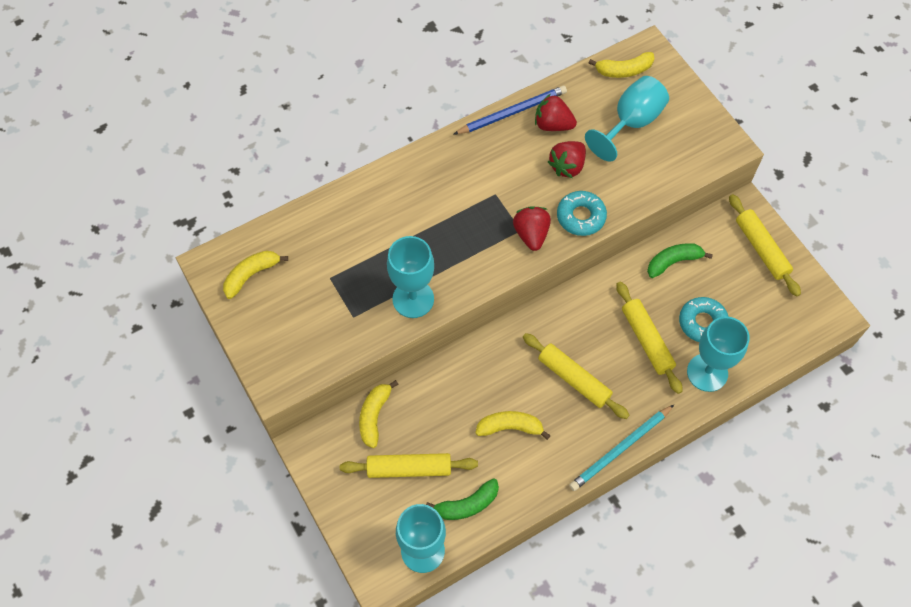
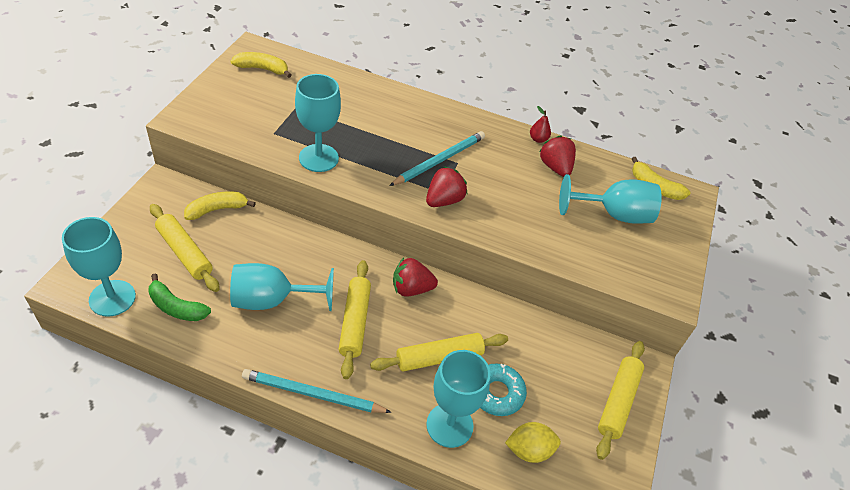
camera: 45 degrees right, 15 degrees down
blue pencil [453,86,567,135] -> red pear [530,106,551,143]
yellow banana [475,411,551,440] -> turquoise goblet [230,263,334,311]
red strawberry [548,141,586,178] -> red strawberry moved to [393,258,438,297]
turquoise donut [557,191,607,236] -> none
yellow rolling pin [616,282,682,394] -> yellow rolling pin turned 45 degrees clockwise [370,333,508,372]
green banana [647,243,713,278] -> none
none -> turquoise pencil [389,131,485,186]
none -> yellow lemon [505,422,561,463]

